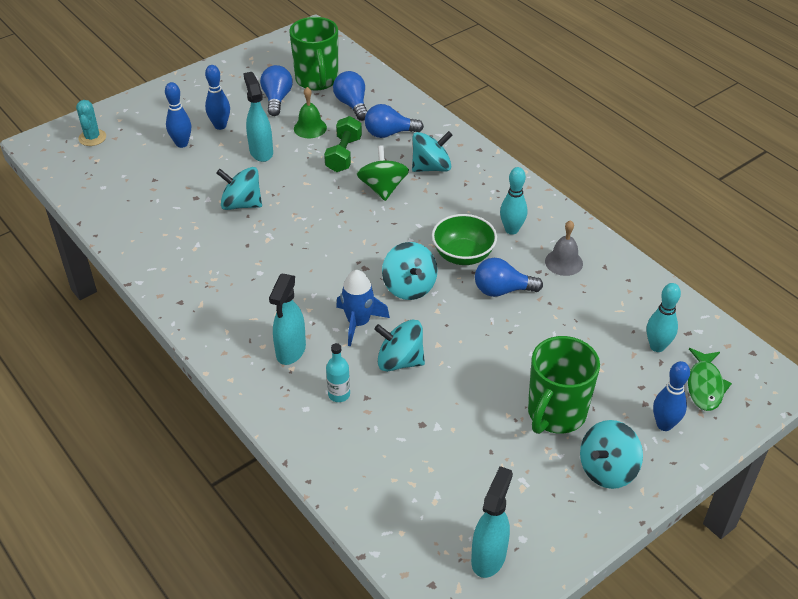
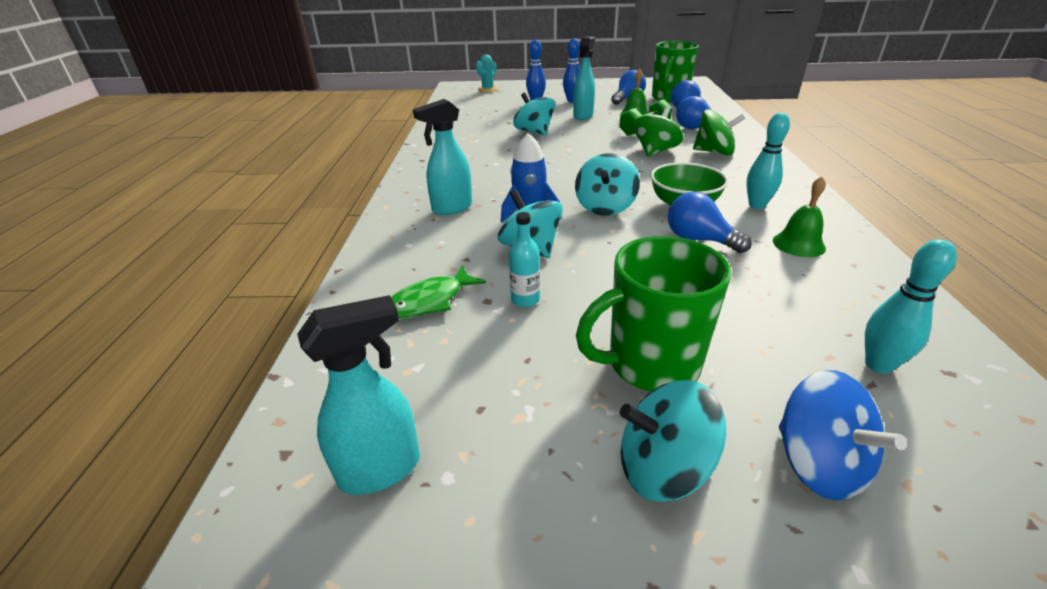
camera: 40 degrees right, 10 degrees down
turquoise bottle [326,343,350,402] -> turquoise bottle moved to [509,212,540,307]
turquoise spinning top [412,131,452,172] -> green spinning top [693,109,746,156]
grey bell [545,220,583,276] -> green bell [773,176,826,257]
blue bowling pin [653,361,690,431] -> blue spinning top [779,370,906,500]
green fish [688,348,732,411] -> green fish moved to [391,265,486,319]

